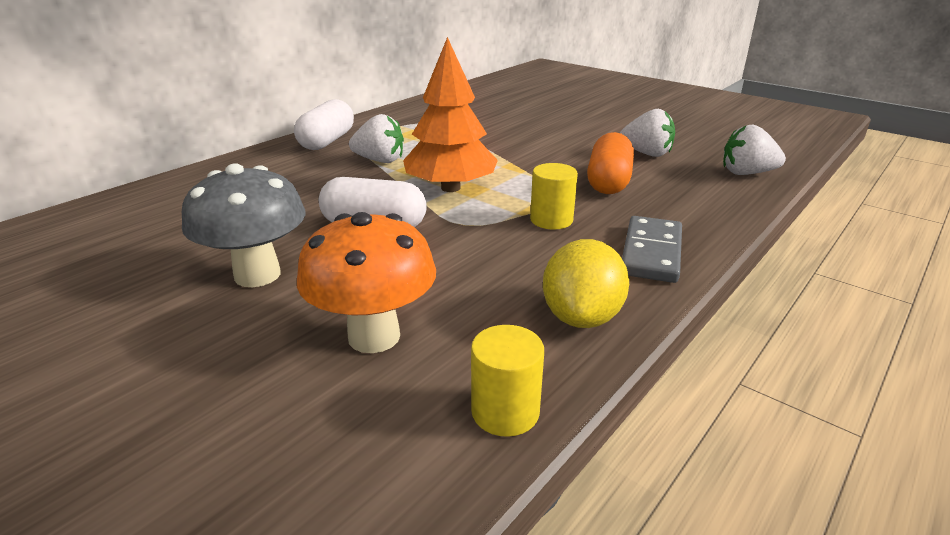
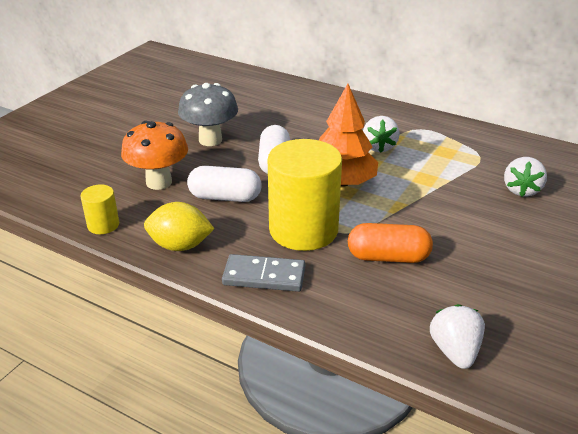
camera: 80 degrees right, 5 degrees up
white capsule [294,99,354,150] -> white capsule moved to [187,166,261,202]
yellow cylinder [530,163,578,229] -> yellow cylinder [268,139,342,251], size x2.17
white strawberry [620,109,675,157] -> white strawberry moved to [504,157,547,197]

